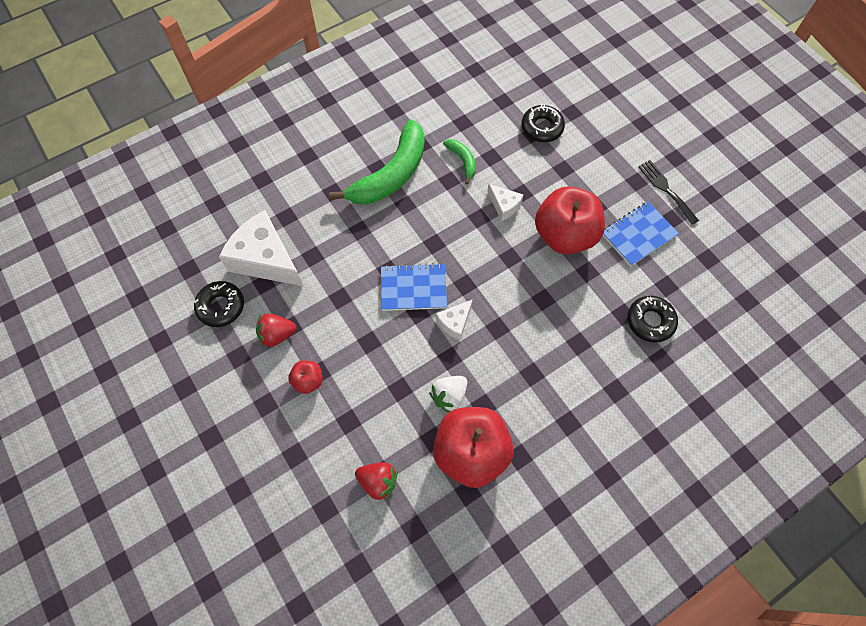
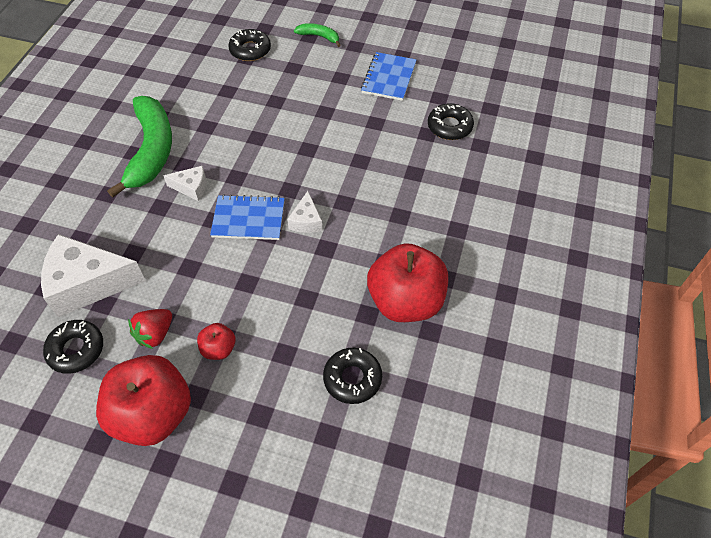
camera: 40 degrees left, 10 degrees down
red strawberry [355,462,397,500] -> black donut [323,348,382,404]
blue notebook [381,263,447,311] -> blue notebook turned 45 degrees clockwise [210,194,285,240]
white strawberry [429,376,467,413] -> none
green banana [443,139,476,184] -> green banana moved to [294,23,341,47]
white cheese [487,184,524,221] -> white cheese moved to [163,166,206,201]
red apple [535,186,605,254] -> red apple moved to [96,355,191,446]
black fork [638,160,699,225] -> none

